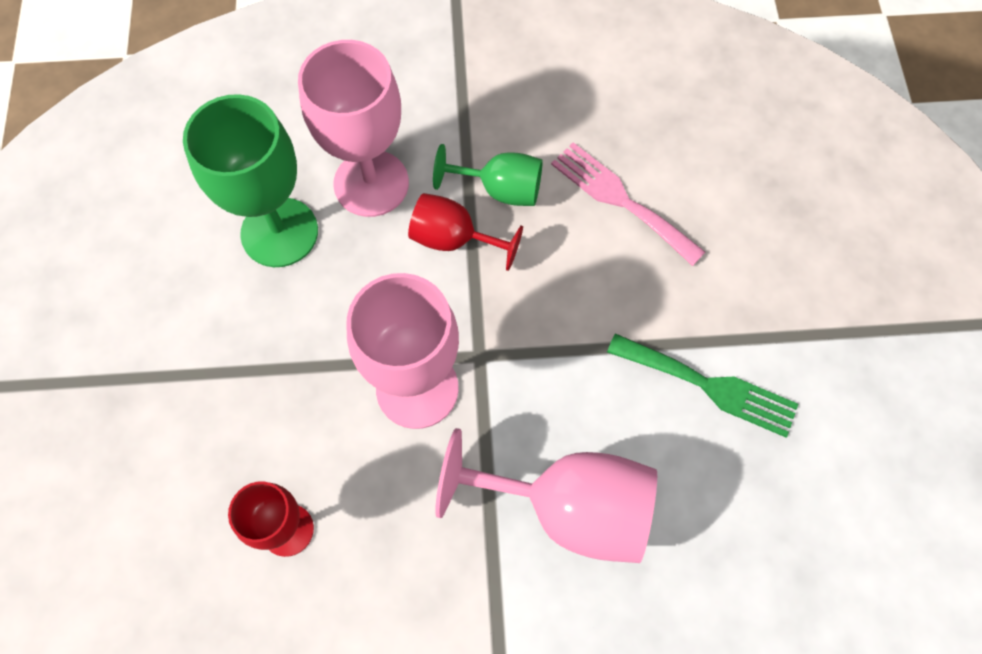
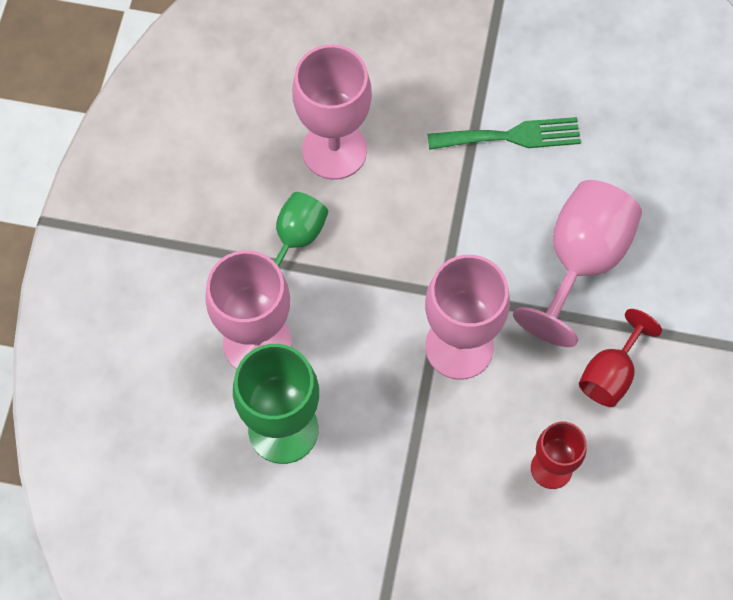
camera: 75 degrees left, 0 degrees up
red goblet [408,193,523,271] -> red goblet moved to [579,309,662,407]
pink fork [551,142,705,266] -> pink goblet [292,45,372,180]
green fork [607,333,798,437] -> green fork turned 45 degrees clockwise [427,117,581,150]

